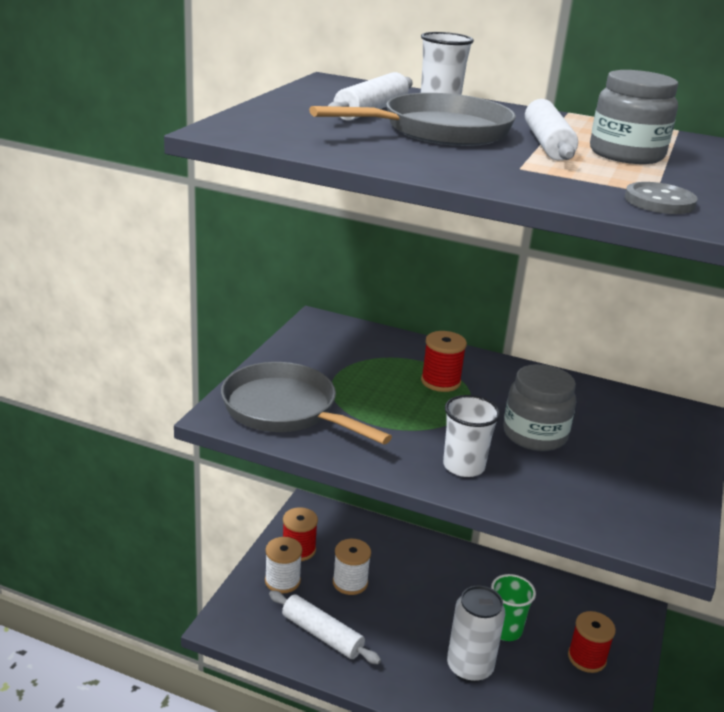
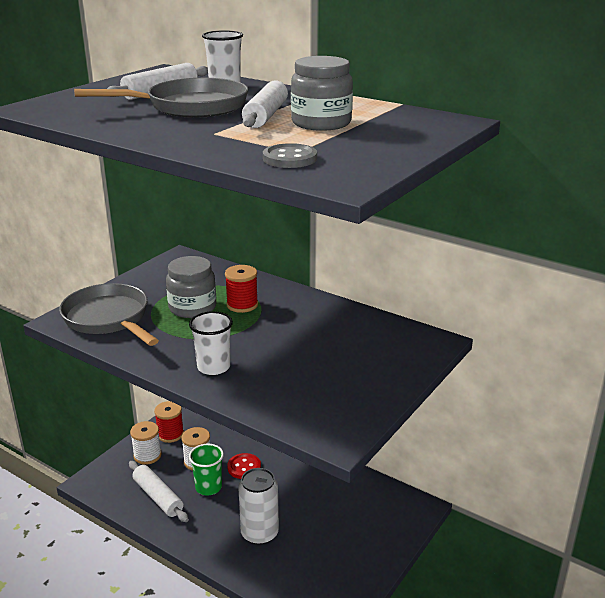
camera: 15 degrees right, 0 degrees up
green cup [491,574,536,641] -> green cup moved to [189,444,224,495]
grey jar [503,364,576,451] -> grey jar moved to [166,256,216,318]
red spool [568,611,616,673] -> none
none -> red button [227,453,261,479]

